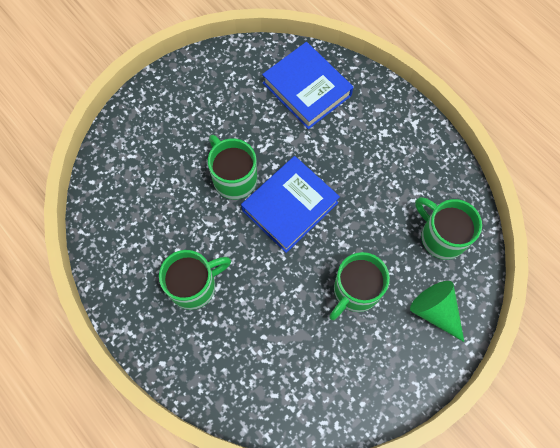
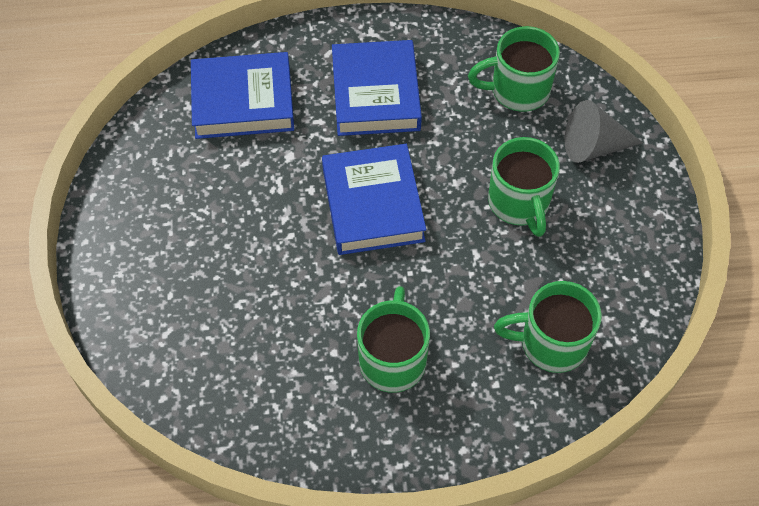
camera: 55 degrees left, 10 degrees down
green mug [208,135,257,200] -> green mug moved to [494,281,602,373]
green cone [410,281,464,342] -> grey cone [565,100,643,163]
none -> blue book [332,40,422,136]

